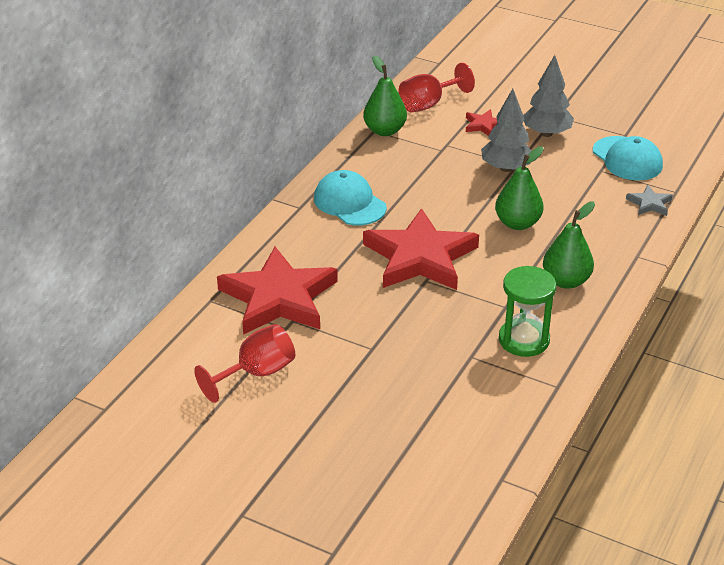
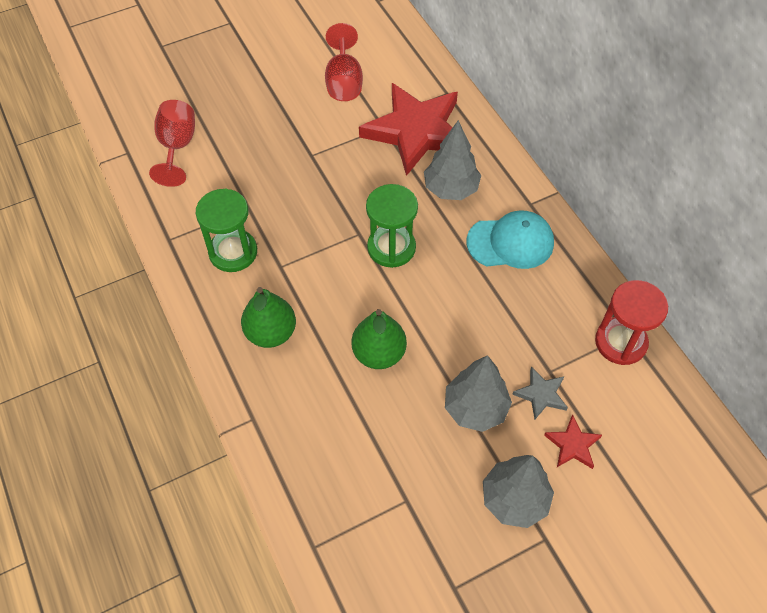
camera: 125 degrees right, 20 degrees up
green pear [363,55,407,136] -> red hourglass [595,280,668,365]
red star [363,208,479,290] -> green hourglass [366,184,418,268]
red goblet [399,63,475,112] -> red goblet moved to [149,100,195,187]
turquoise cap [593,136,663,181] -> none
grey star [626,185,673,216] -> grey star moved to [512,367,568,420]
none -> grey tree [424,120,481,200]

